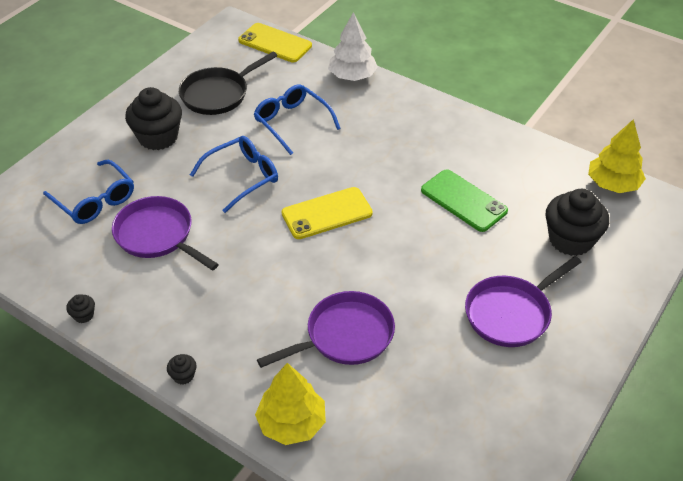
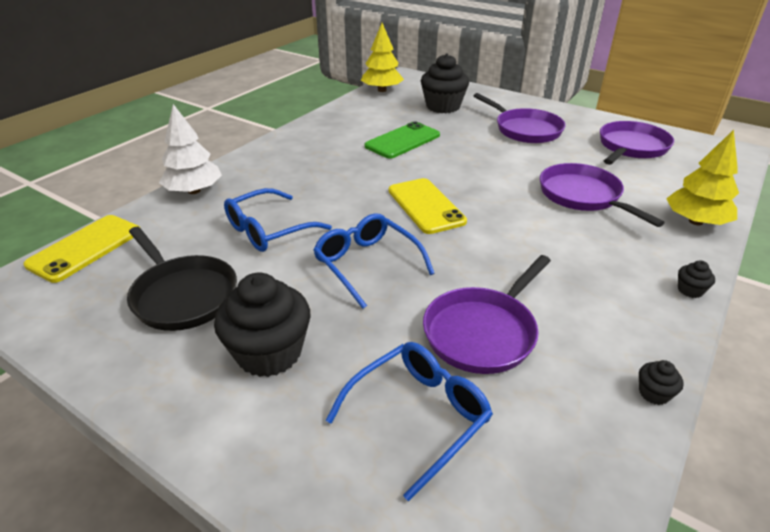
camera: 90 degrees left, 10 degrees down
none -> purple pan [600,121,674,165]

